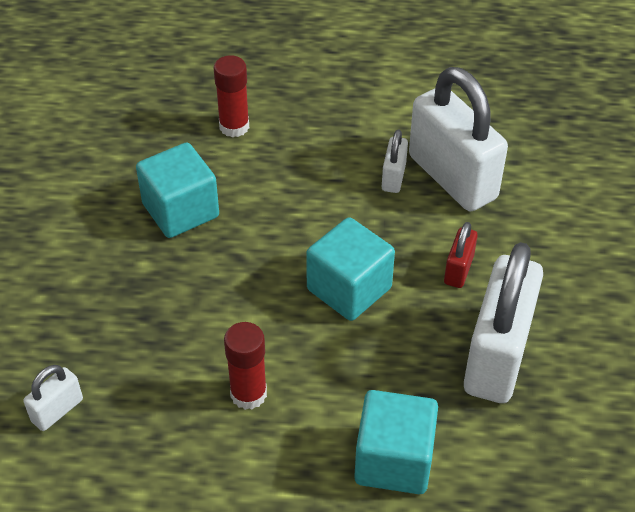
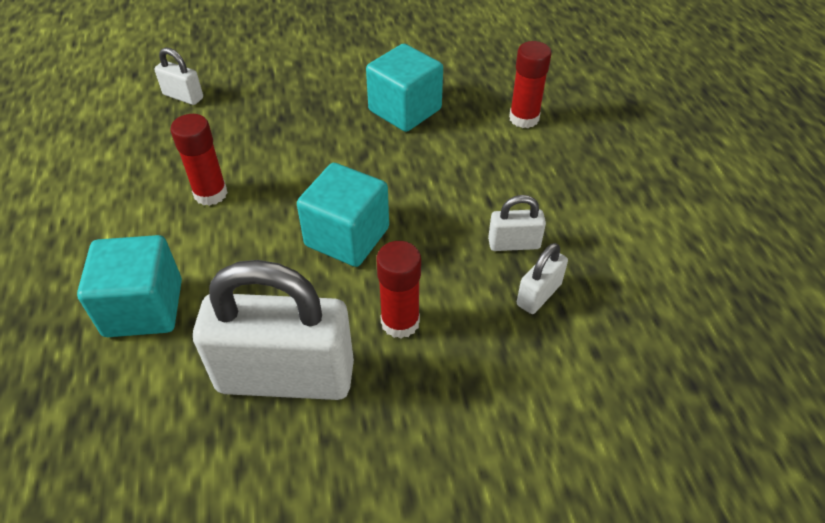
camera: 75 degrees right, 0 degrees up
white padlock [409,67,508,211] -> white padlock [517,243,568,314], size x0.44
red padlock [444,222,478,288] -> red glue stick [377,241,421,339]

